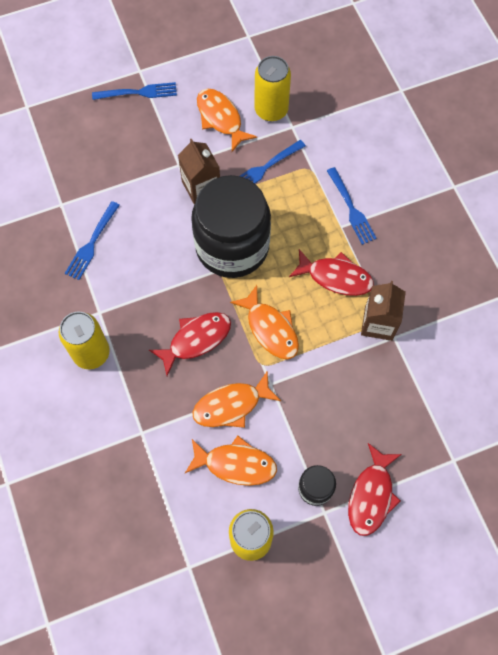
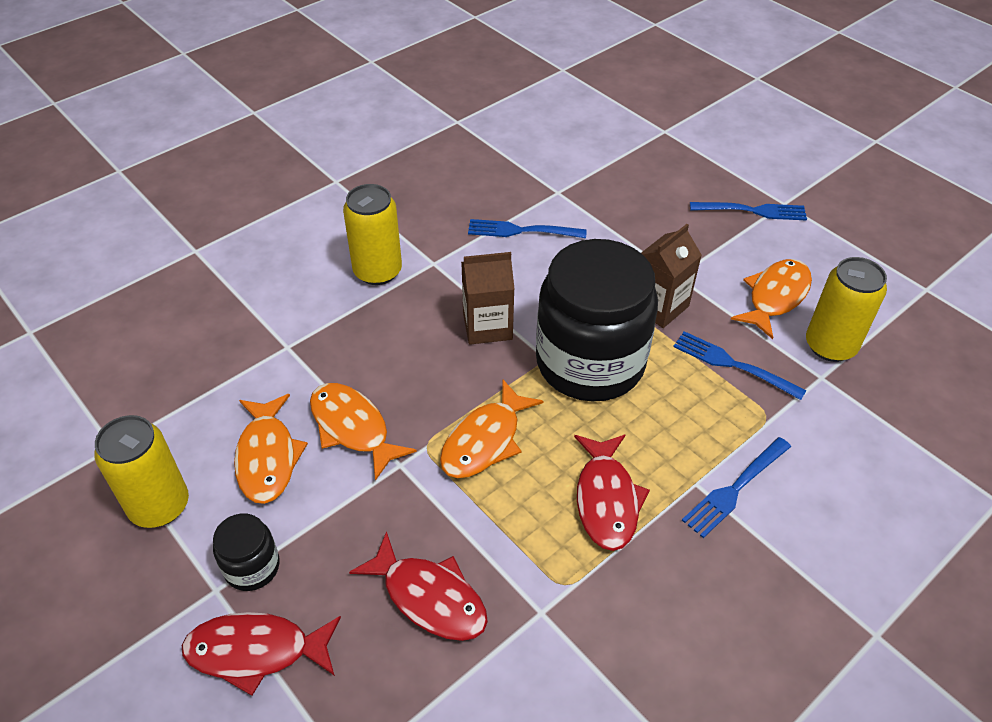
camera: 70 degrees right, 20 degrees down
blue fork [92,82,177,100] -> blue fork turned 60 degrees counterclockwise [690,202,807,221]
red fish [149,312,231,376] -> red fish moved to [349,531,488,641]
brown carton [361,281,406,341] -> brown carton moved to [461,252,515,345]

